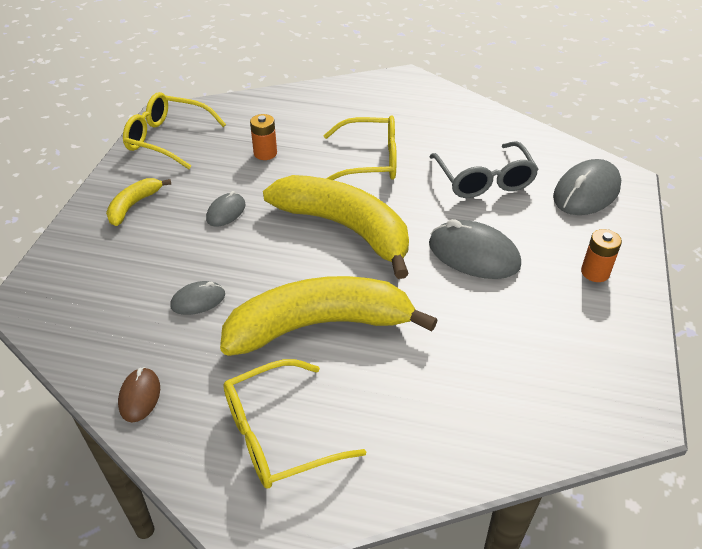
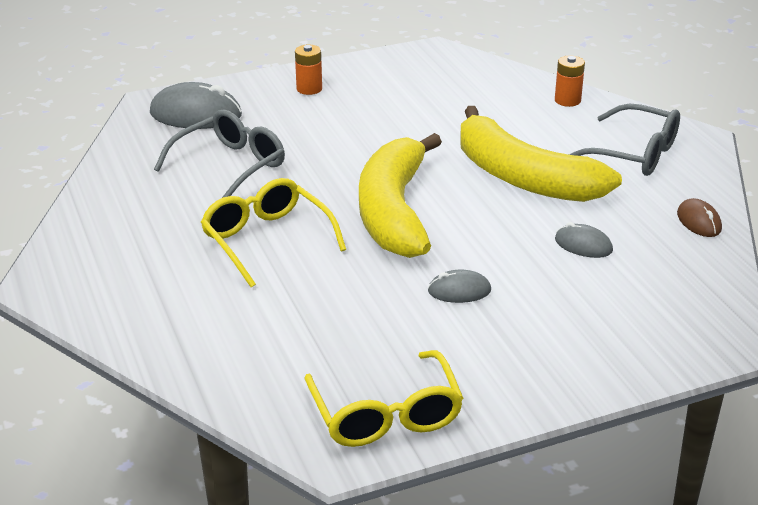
camera: 125 degrees left, 10 degrees down
yellow banana [106,178,171,226] -> none
brown mouse [118,367,160,422] -> brown mouse turned 75 degrees counterclockwise [677,198,722,237]
yellow glasses [223,359,366,488] -> grey glasses [569,104,680,176]
orange battery [250,114,277,160] -> orange battery moved to [555,55,585,107]
grey mouse [429,219,521,279] -> none

